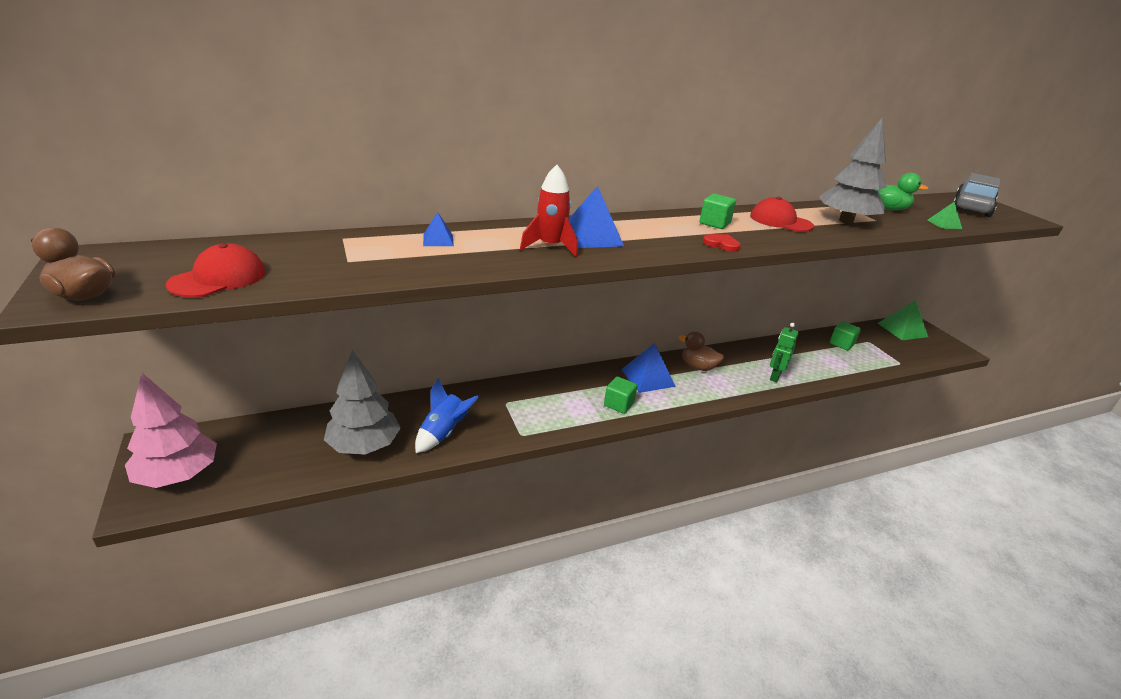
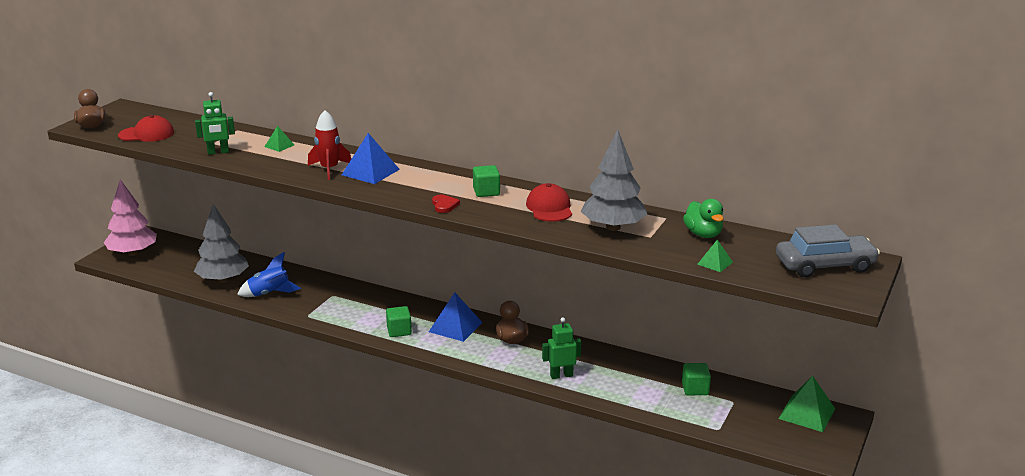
camera: 50 degrees right, 5 degrees down
blue pyramid [423,211,454,246] -> green pyramid [264,126,294,152]
none -> green robot [195,92,235,155]

